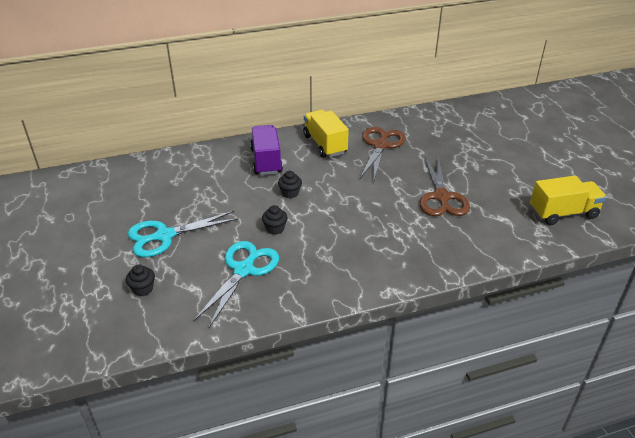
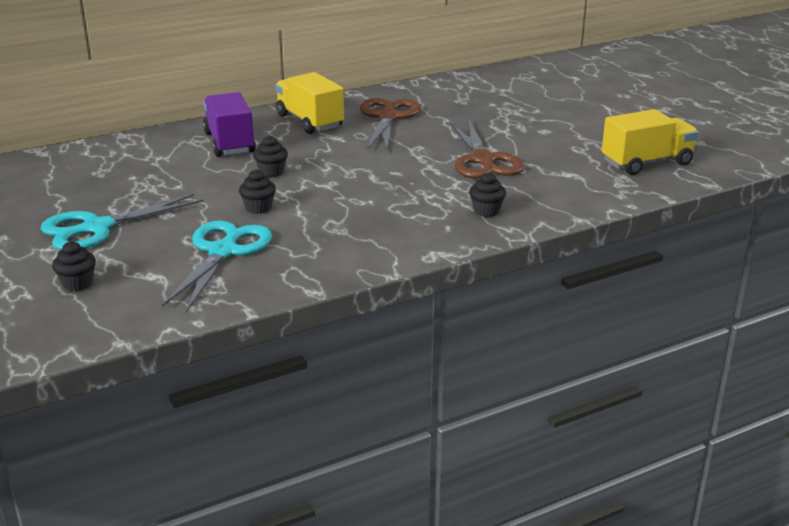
camera: 10 degrees left, 10 degrees down
none -> black cupcake [469,172,506,217]

